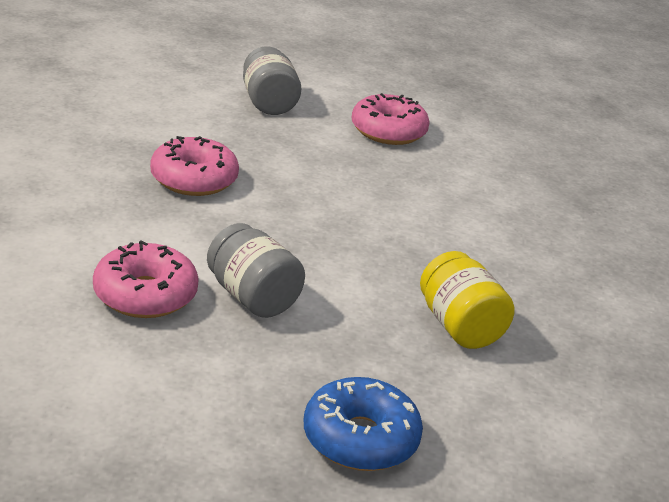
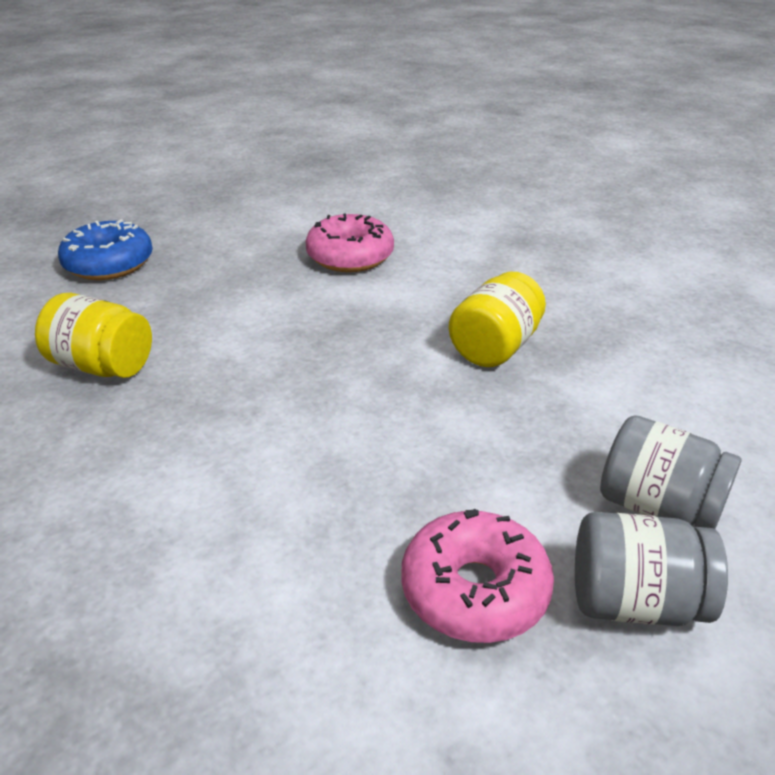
camera: 140 degrees right, 5 degrees up
pink donut [150,136,239,196] -> yellow jar [448,272,546,367]
grey jar [207,223,305,318] -> grey jar moved to [575,512,728,626]

